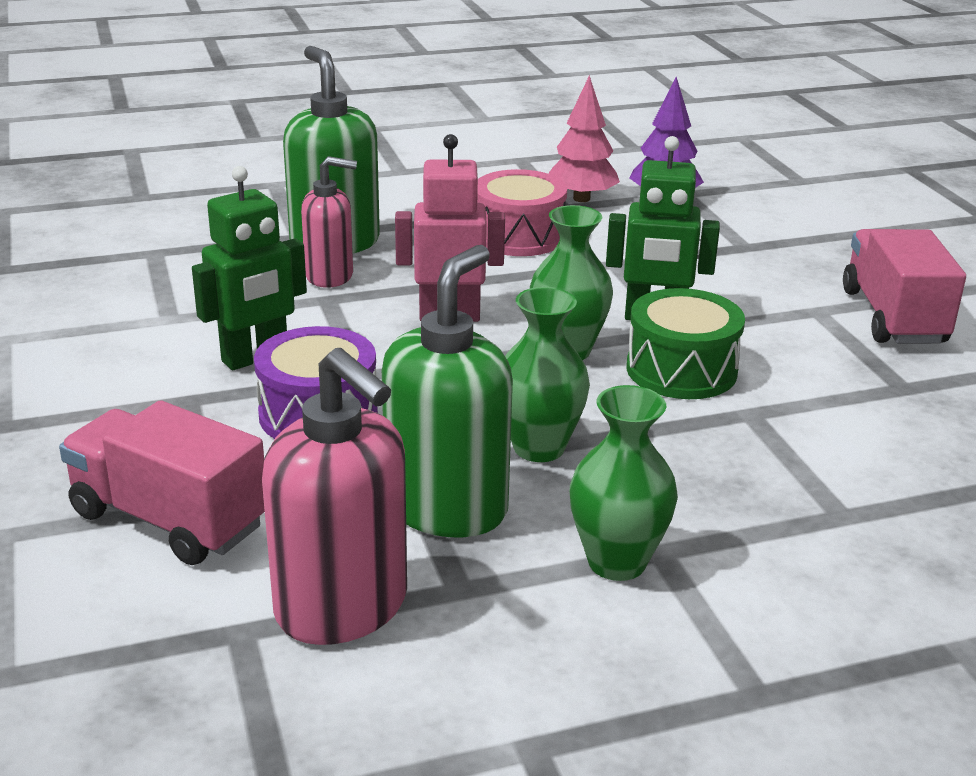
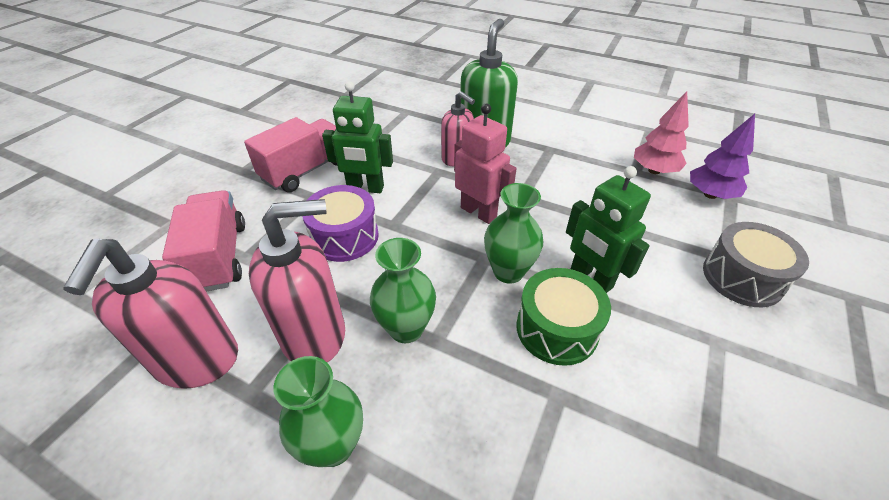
camera: 45 degrees right, 15 degrees up
green soap dispenser [382,245,513,537] -> pink soap dispenser [249,199,345,363]
pink drum [477,169,567,256] -> none
pink truck [843,229,966,344] -> pink truck moved to [244,117,337,192]
none -> grey drum [703,222,809,307]

